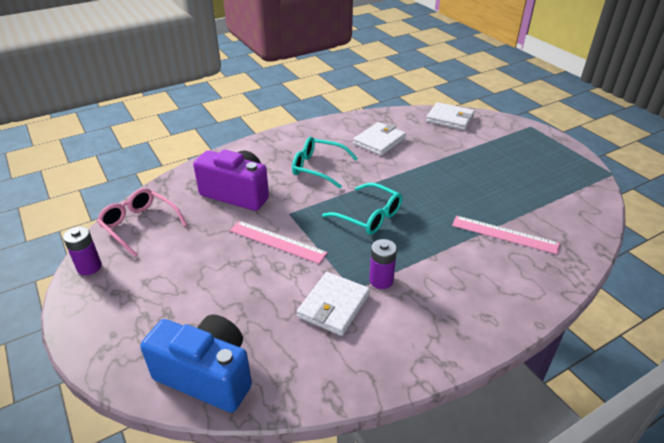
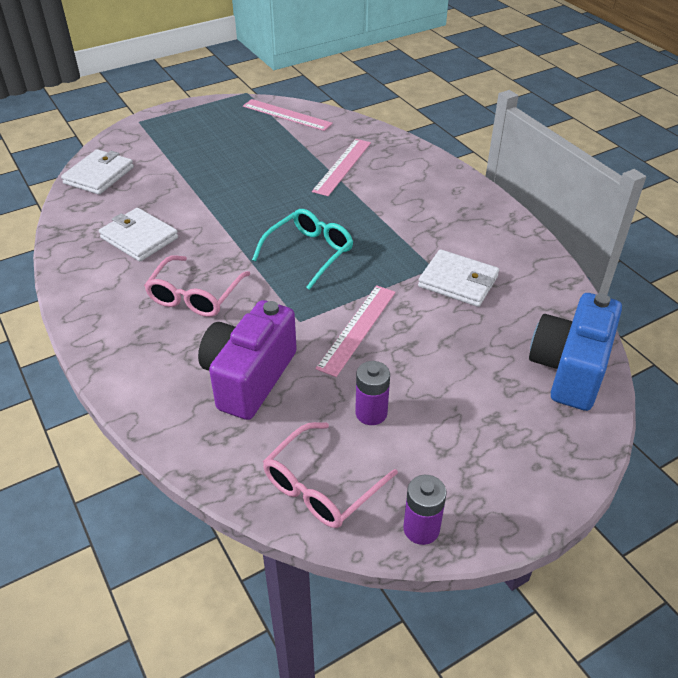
camera: 90 degrees left, 5 degrees up
turquoise glasses [292,137,358,188] -> pink glasses [144,255,250,317]
purple battery [369,239,397,289] -> purple battery moved to [355,361,390,425]
none -> pink ruler [243,99,333,131]

